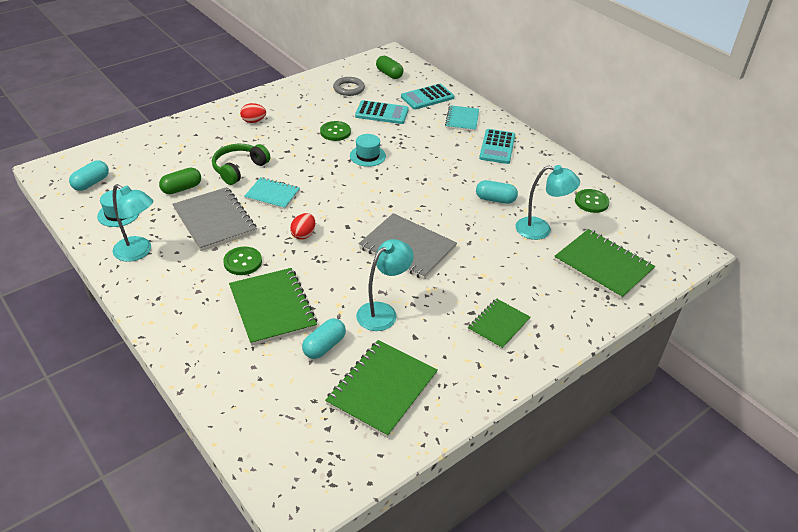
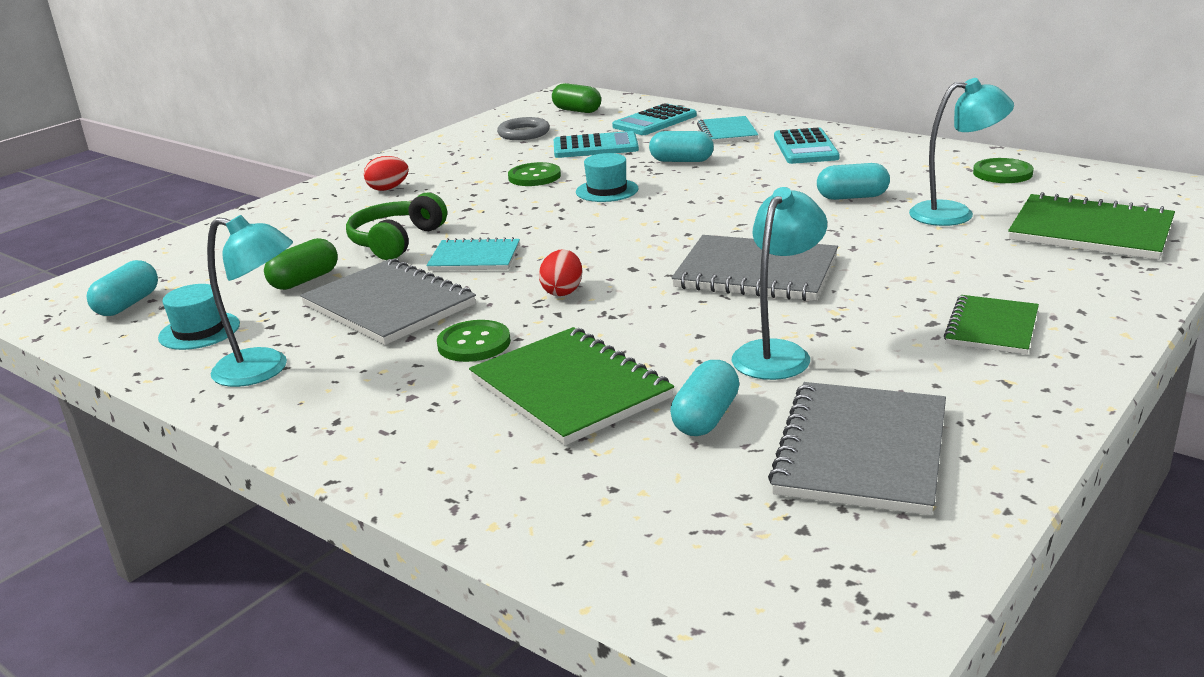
camera: 10 degrees left, 15 degrees down
green notebook [325,340,438,438] -> grey notebook [768,382,946,515]
none -> turquoise capsule [649,131,714,162]

